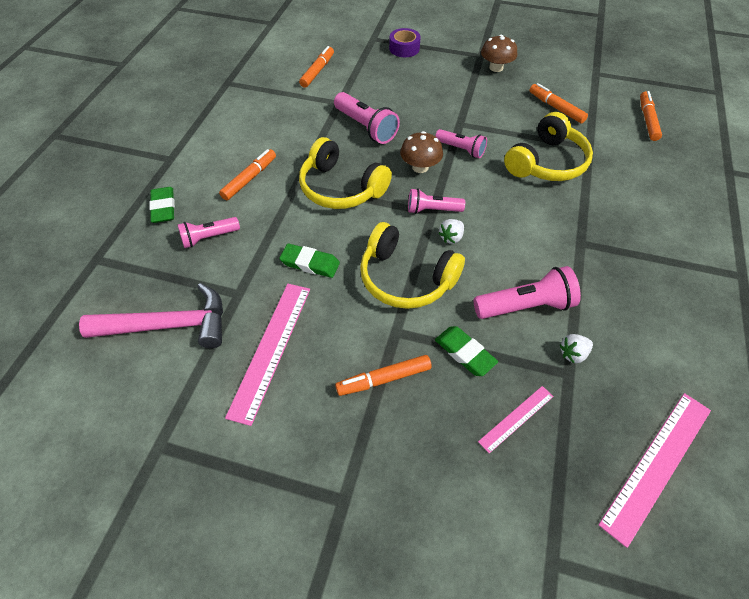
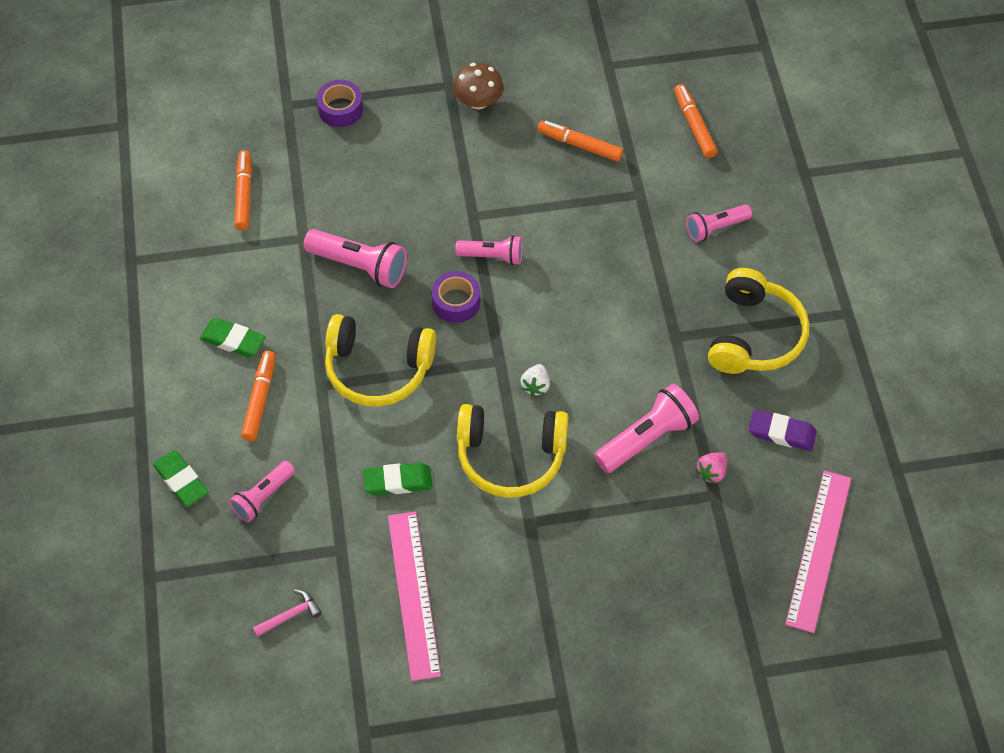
camera: 25 degrees left, 5 degrees up
pink hammer [79,283,223,348] -> pink hammer [253,589,322,637], size x0.43
orange marker [335,355,432,396] -> none
brown mushroom [400,131,443,173] -> purple tape [432,271,480,323]
pink flashlight [408,188,465,214] -> pink flashlight moved to [686,204,752,242]
green eraser [435,326,498,376] -> green eraser moved to [200,318,266,357]
pink ruler [478,386,554,454] -> none
yellow headphones [504,112,593,181] -> yellow headphones moved to [708,268,809,374]
white strawberry [560,334,593,363] -> pink strawberry [696,452,727,484]
none -> purple eraser [749,410,817,451]

